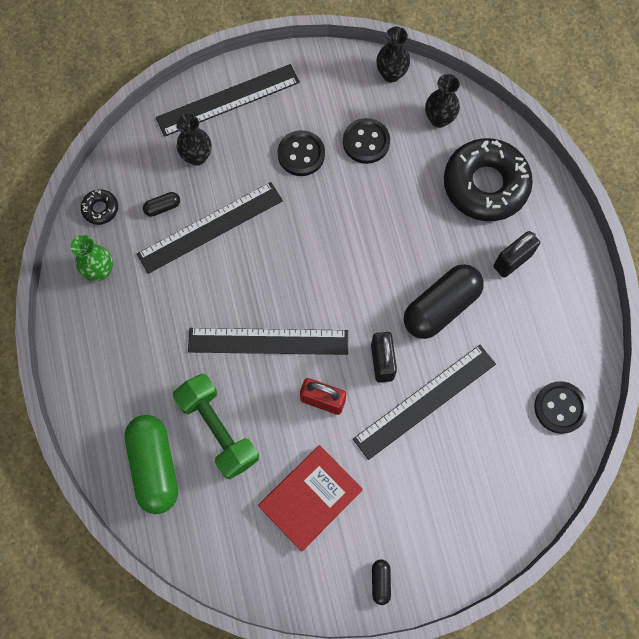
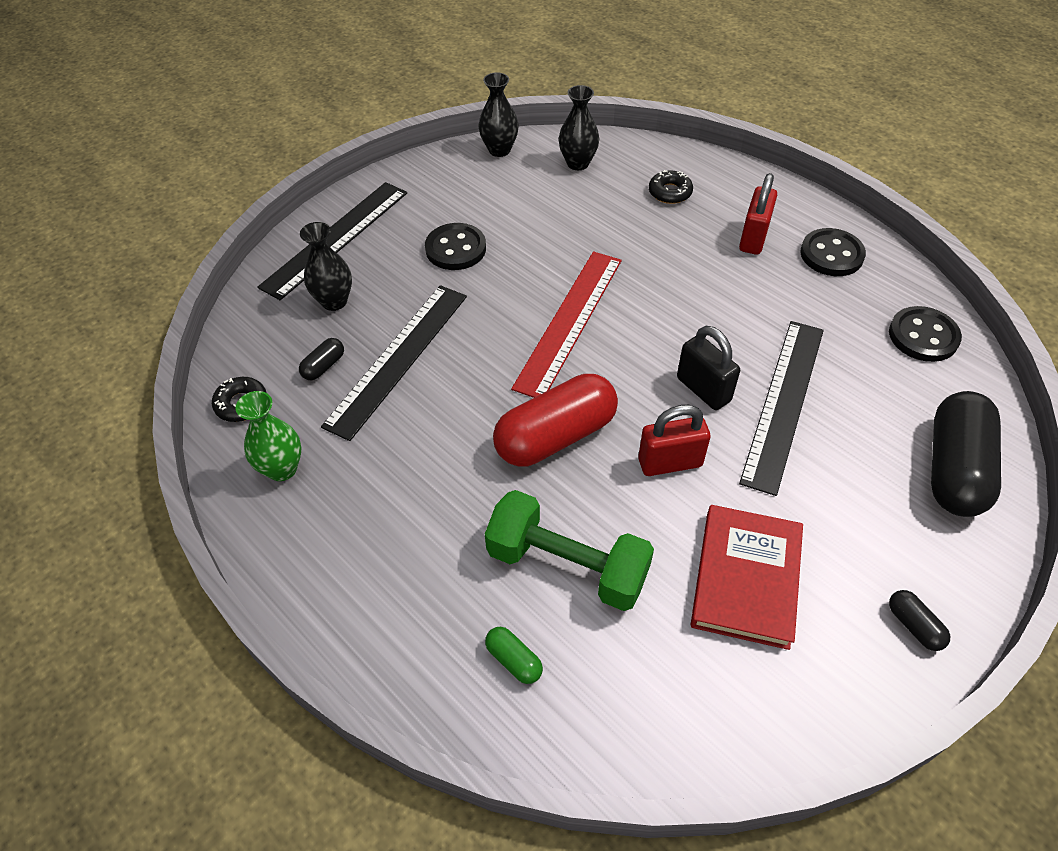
camera: 30 degrees left, 20 degrees down
green capsule [124,415,178,514] -> green capsule [485,627,543,684], size x0.43
black ruler [188,328,348,355] -> red capsule [493,374,618,467]
black button [343,118,390,164] -> black button moved to [801,228,866,276]
black capsule [404,264,484,339] -> black capsule moved to [931,391,1001,517]
black donut [444,138,533,221] -> black donut [649,170,693,204], size x0.42
black padlock [493,231,540,278] -> red padlock [739,173,777,255]
none -> red ruler [511,251,622,398]

